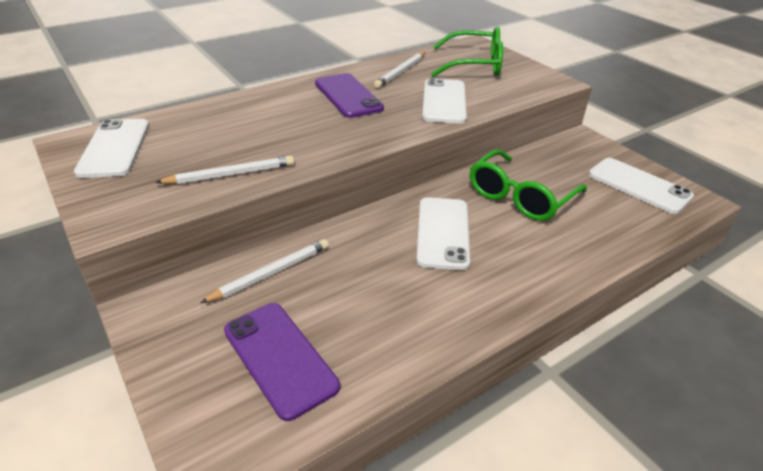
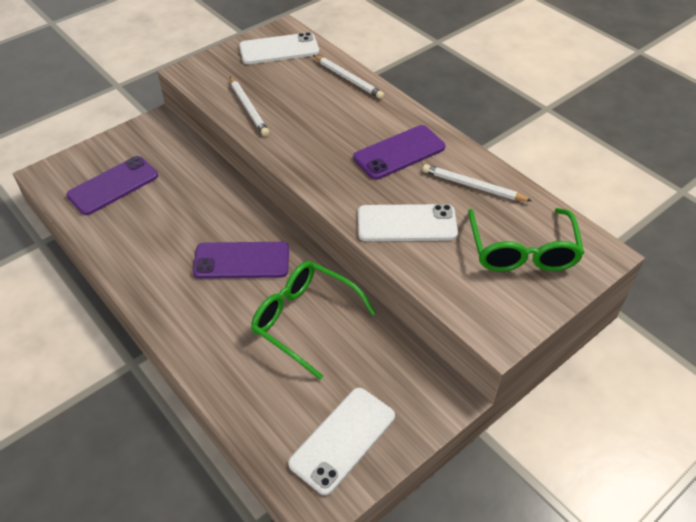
camera: 85 degrees right, 10 degrees up
white pencil [200,239,329,303] -> white pencil moved to [313,55,384,99]
white phone [416,197,470,270] -> purple phone [193,242,289,279]

